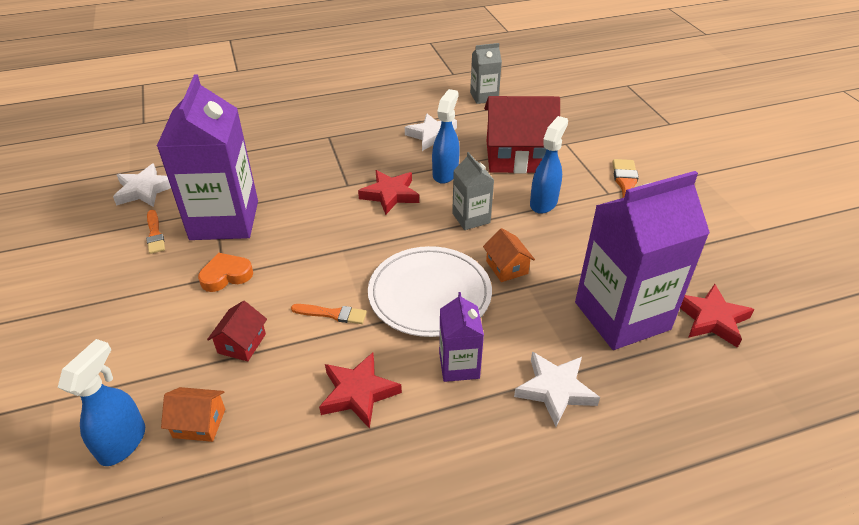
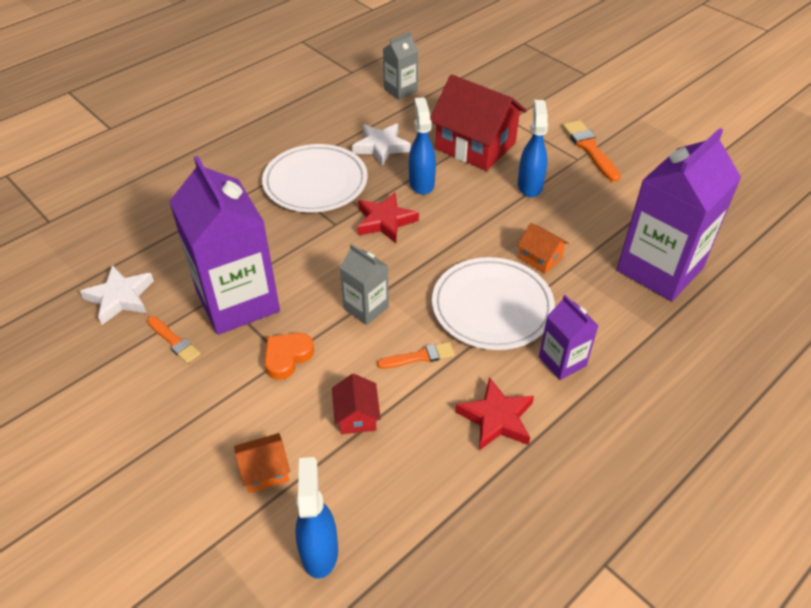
camera: 25 degrees left, 5 degrees up
orange house [161,387,225,442] -> orange house moved to [234,433,290,493]
grey carton [452,152,494,230] -> grey carton moved to [340,244,389,325]
red house [484,96,560,174] -> red house turned 60 degrees clockwise [430,74,527,171]
white star [514,352,600,427] -> none
red star [680,284,755,348] -> none
none -> white plate [262,144,368,212]

